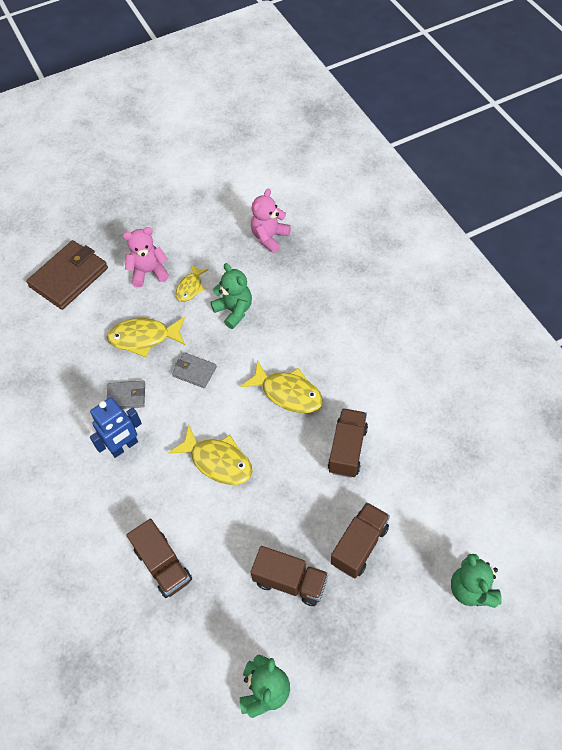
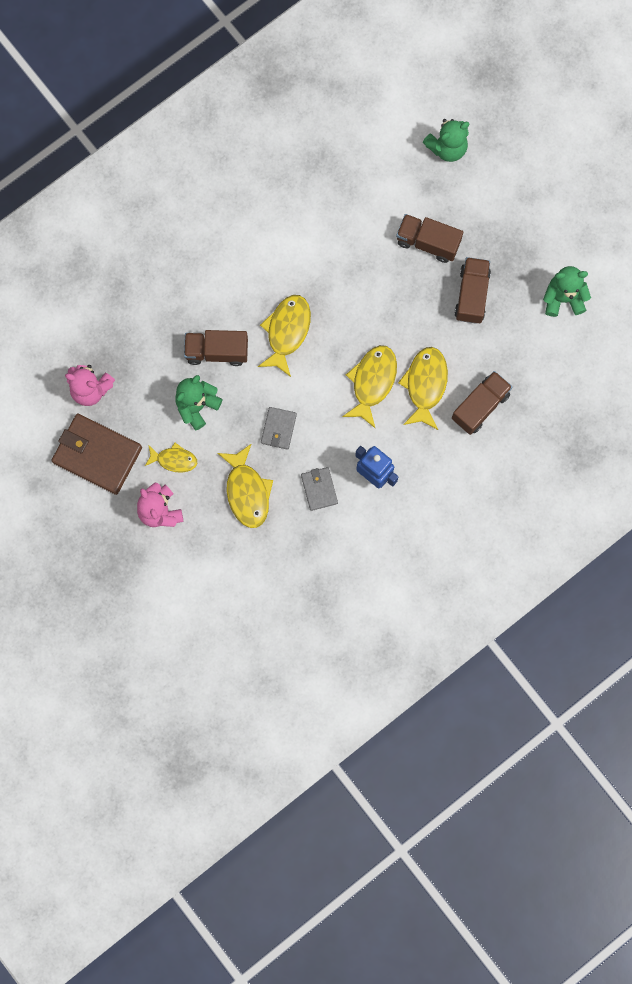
camera: 105 degrees left, 20 degrees up
brown wallet [26,240,108,310] -> brown wallet moved to [51,414,142,495]
brown truck [328,408,368,478] -> brown truck moved to [184,330,248,366]
none -> yellow fish [398,347,448,430]

